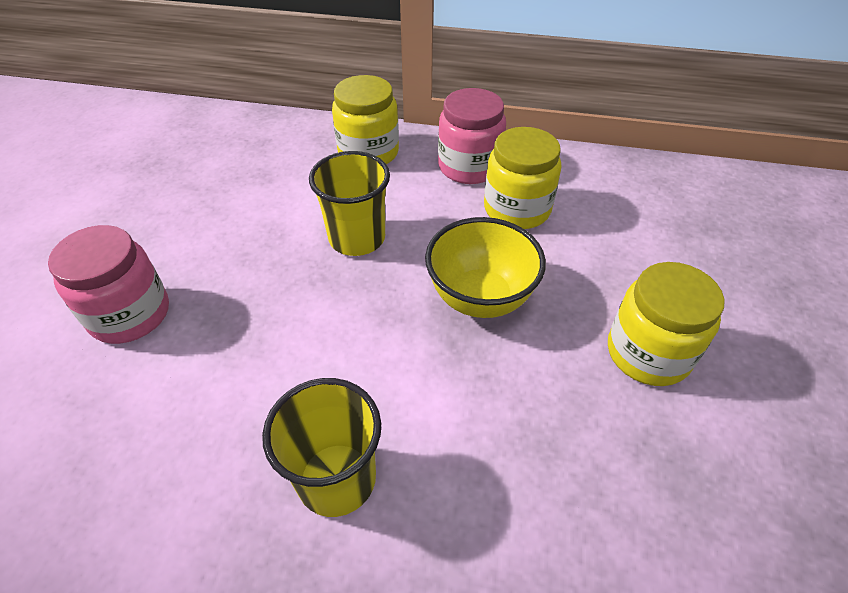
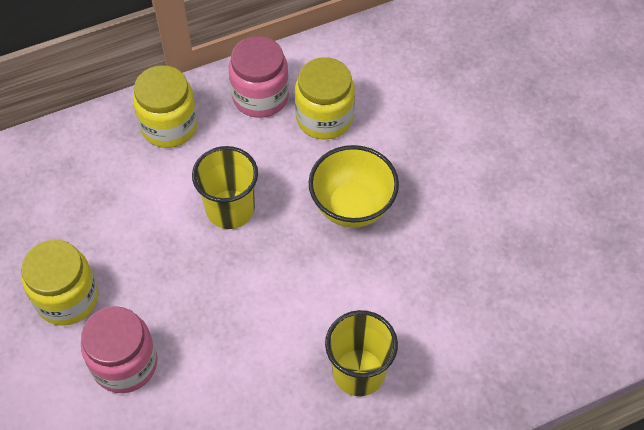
camera: 35 degrees left, 10 degrees up
yellow jar [608,262,725,386] -> yellow jar moved to [21,240,98,326]

